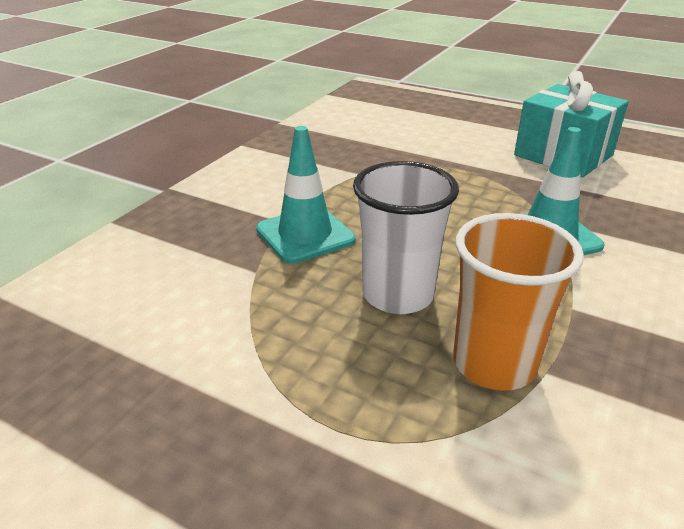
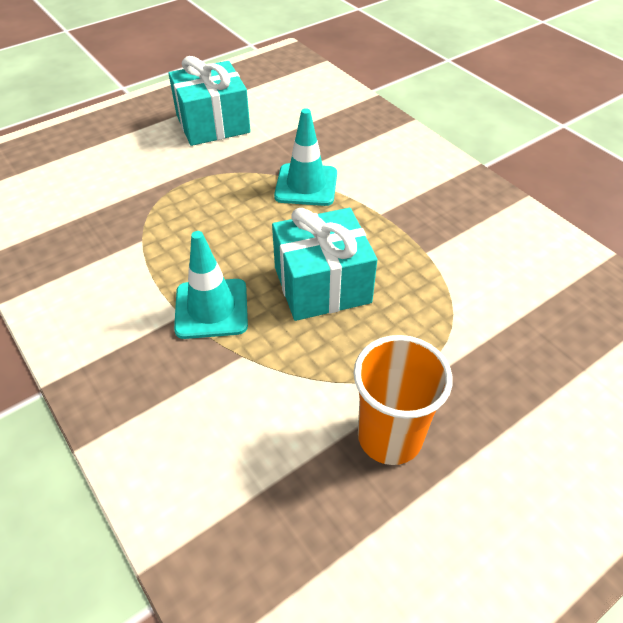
camera: 65 degrees left, 15 degrees up
white cup [353,161,459,314] -> turquoise gift [272,208,377,321]
orange cup [453,213,584,391] -> orange cup moved to [354,335,453,465]

